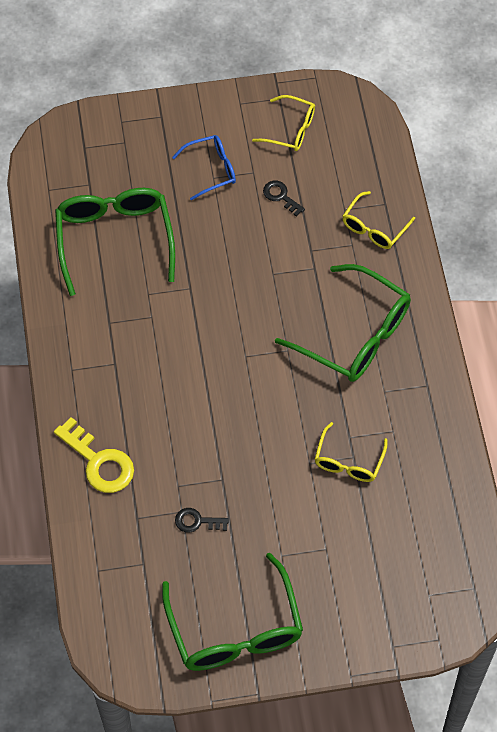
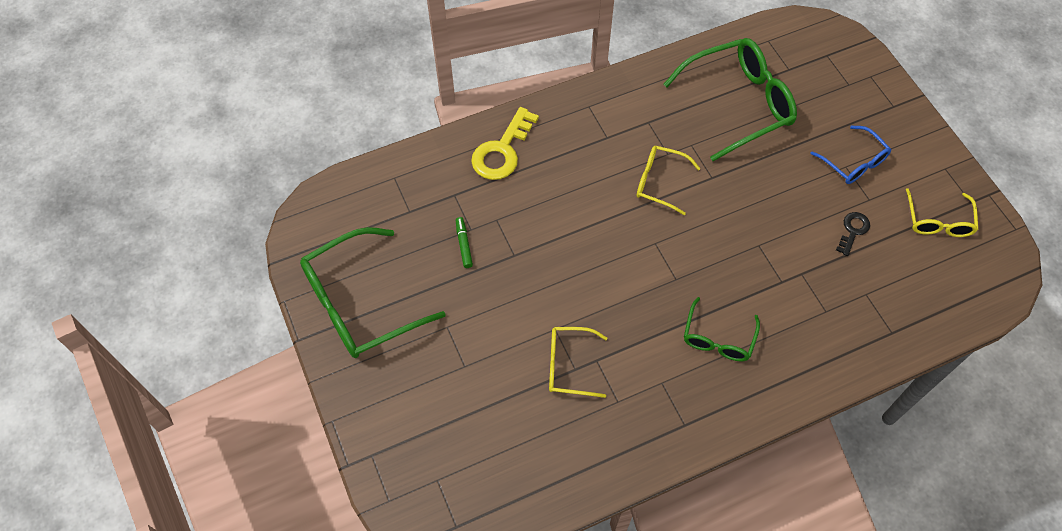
camera: 75 degrees right, 0 degrees up
black key [175,508,229,532] -> green marker [456,217,473,268]
green glasses [275,264,411,382] -> green glasses [684,297,760,361], size x0.55
yellow glasses [342,191,415,249] -> yellow glasses moved to [636,146,701,215]

